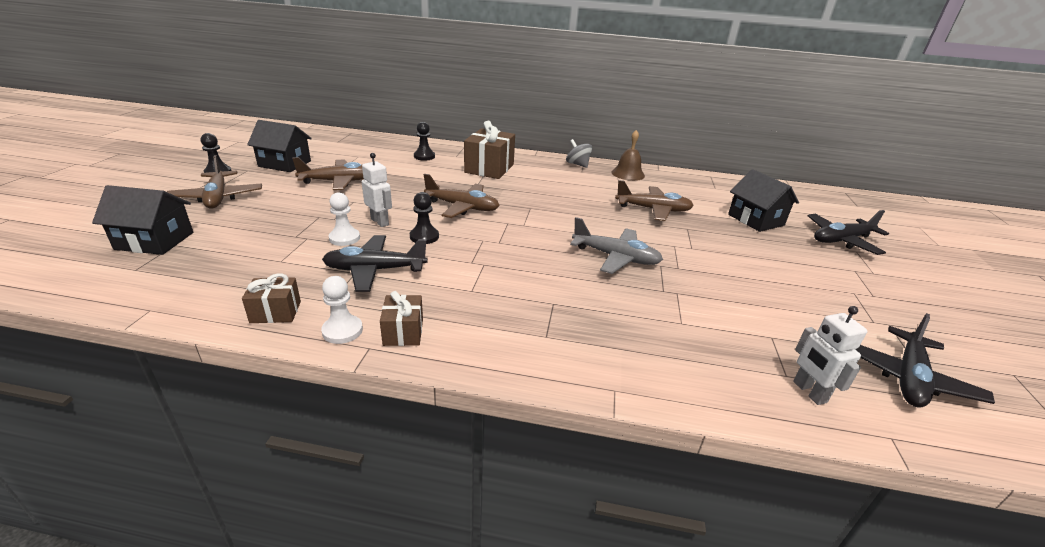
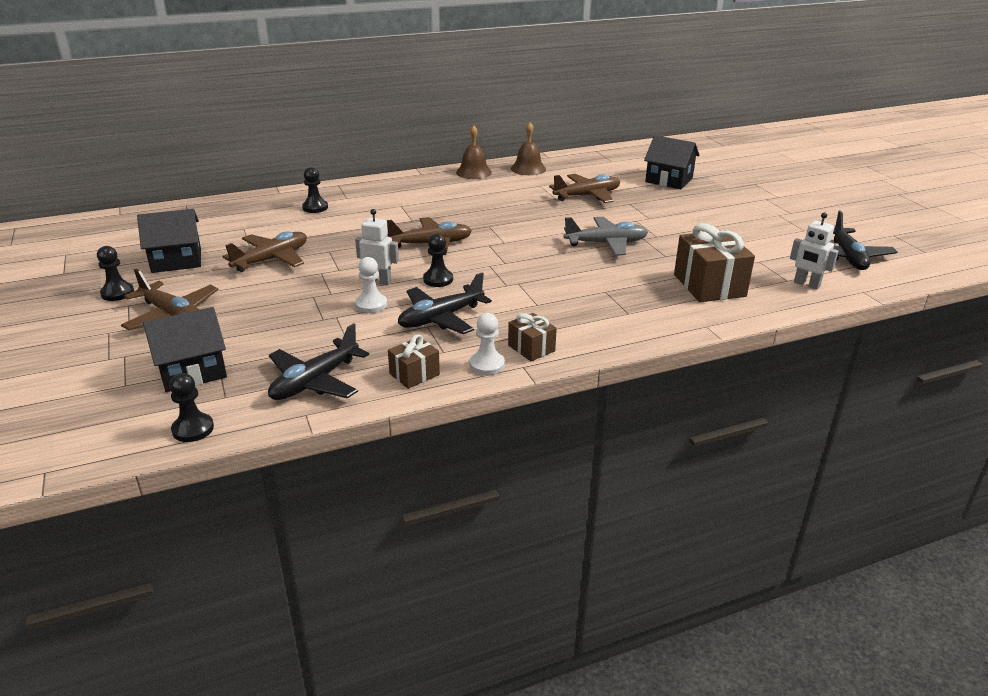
camera: 30 degrees left, 0 degrees up
brown gift [464,121,515,179] -> brown gift moved to [674,223,755,302]
grey spinning top [566,139,592,168] -> brown bell [456,125,492,179]
black plane [807,210,889,255] -> black plane moved to [268,323,369,400]
none -> black pawn [169,373,214,442]

